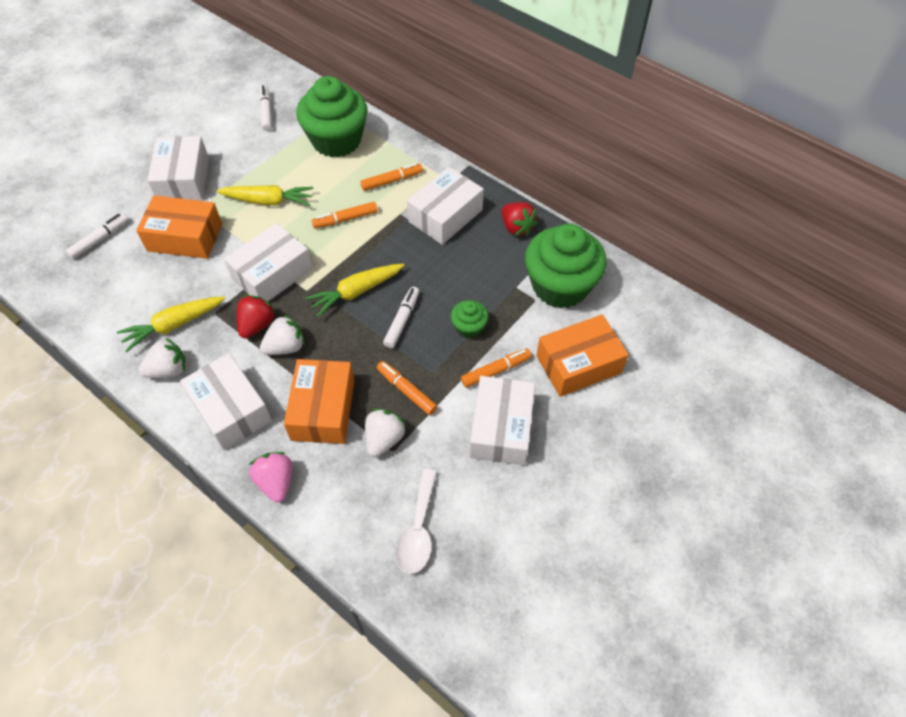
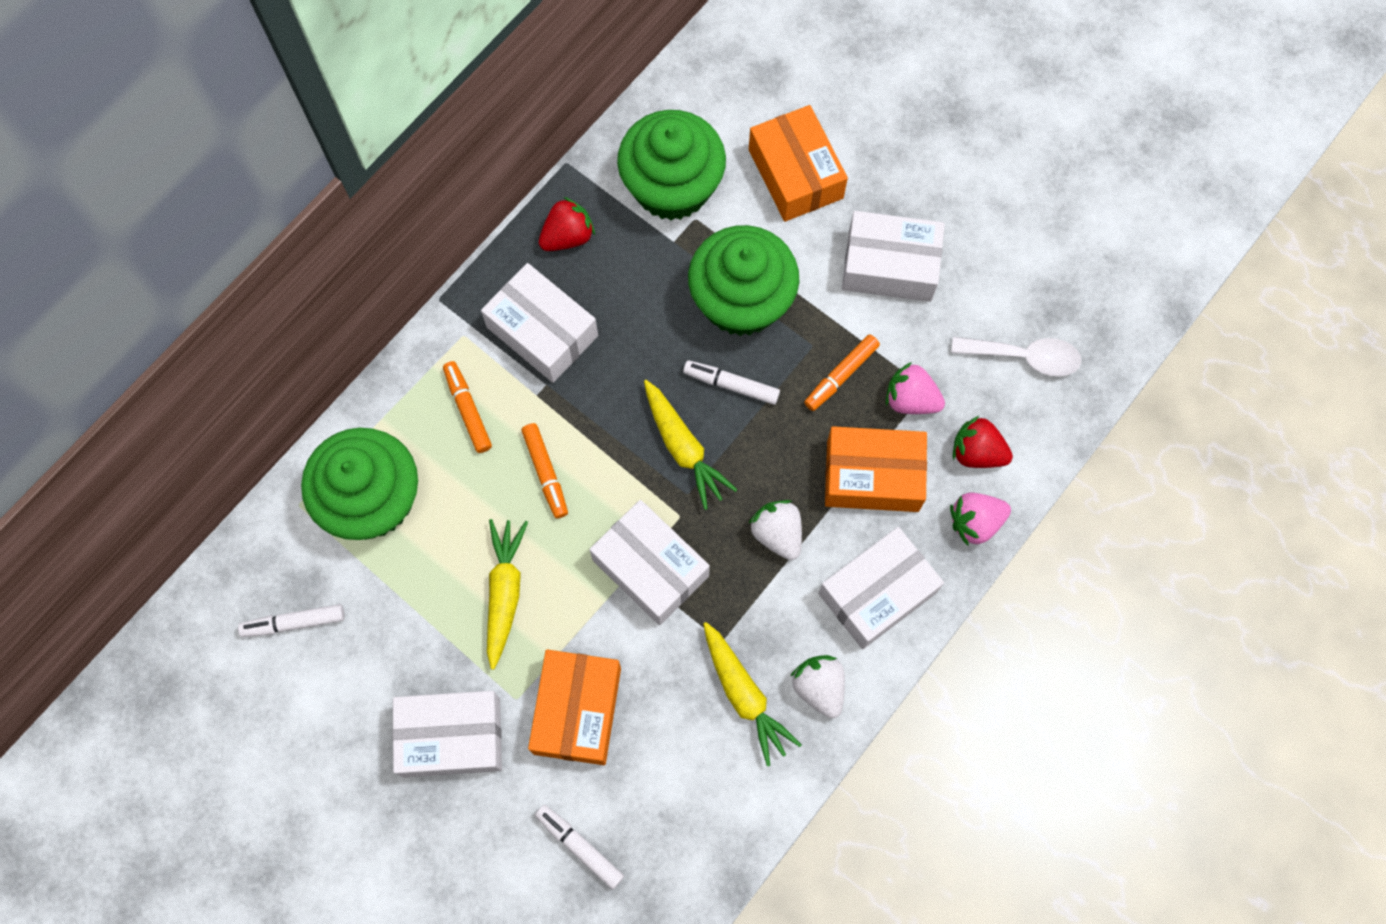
camera: 90 degrees left, 15 degrees up
red strawberry [237,295,276,339] -> red strawberry moved to [953,416,1013,468]
white strawberry [365,409,406,457] -> pink strawberry [886,362,945,414]
green cupcake [451,300,489,339] -> green cupcake [688,225,799,336], size x2.17
orange marker [461,348,531,387] -> none

